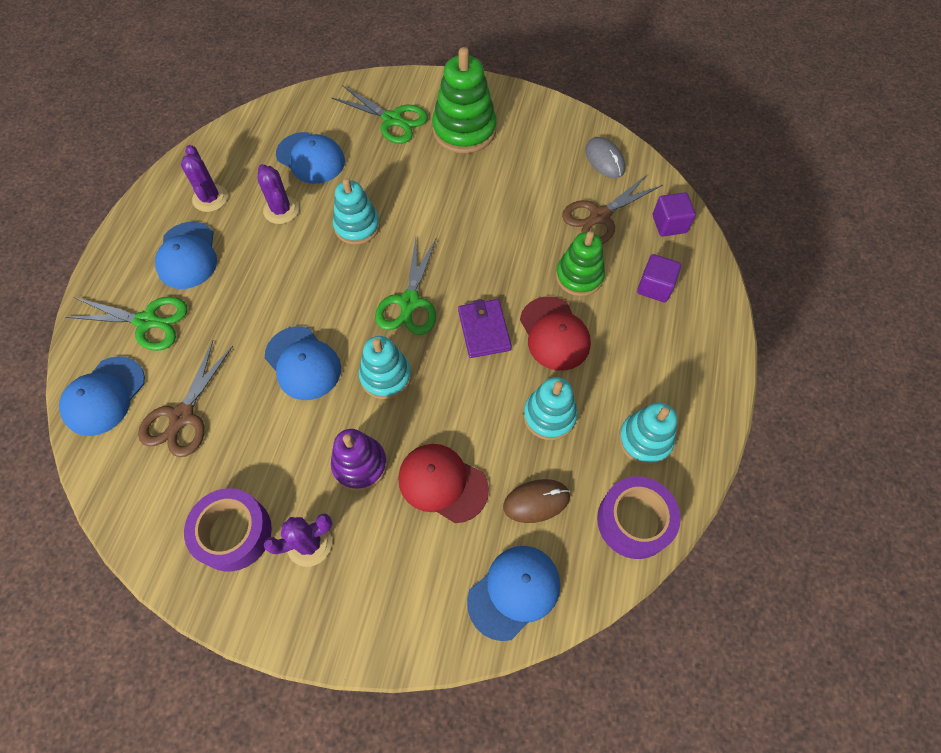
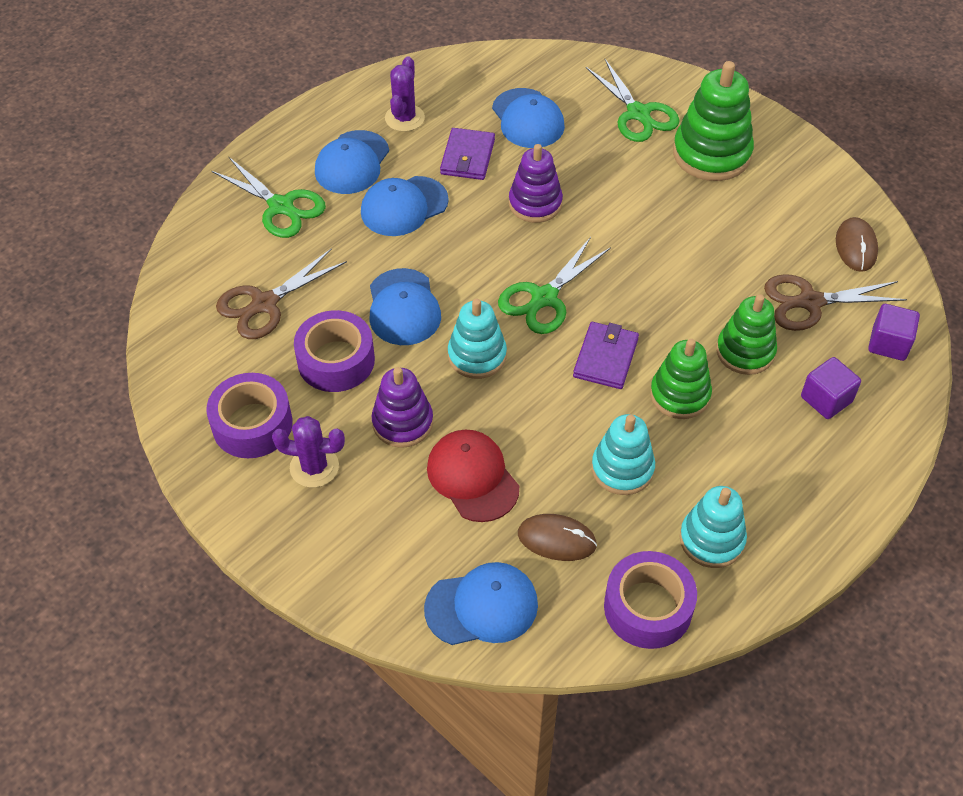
camera: 30 degrees right, 10 degrees down
blue cap [59,356,145,436] -> blue cap moved to [361,176,449,236]
purple cactus [257,164,299,224] -> purple wallet [440,128,495,180]
turquoise stacking toy [333,178,380,245] -> purple stacking toy [509,144,563,223]
red cap [520,297,591,371] -> green stacking toy [650,339,712,419]
grey mouse [585,137,625,178] -> brown mouse [836,217,878,272]
none -> purple tape [294,310,375,392]

